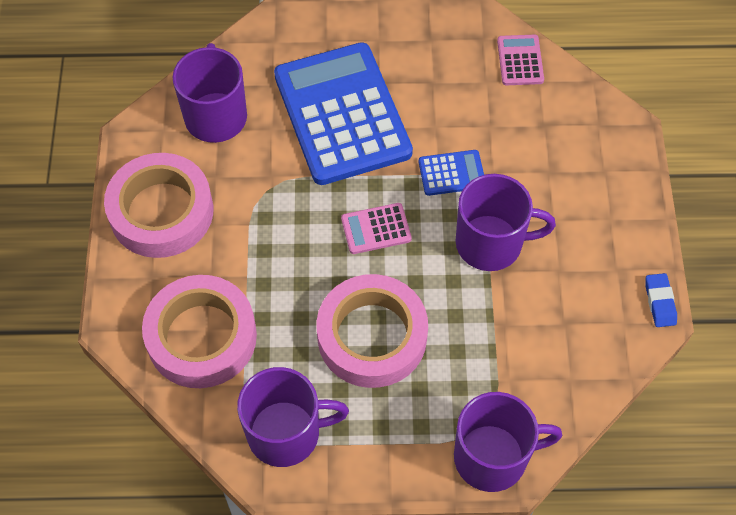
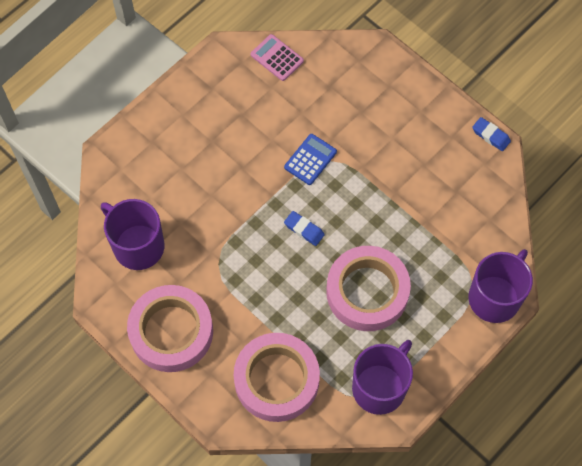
camera: 45 degrees left, 5 degrees up
blue calculator [274,42,413,185] -> none
pink calculator [341,203,412,254] -> blue eraser [284,211,325,246]
purple mug [456,174,556,271] -> none

